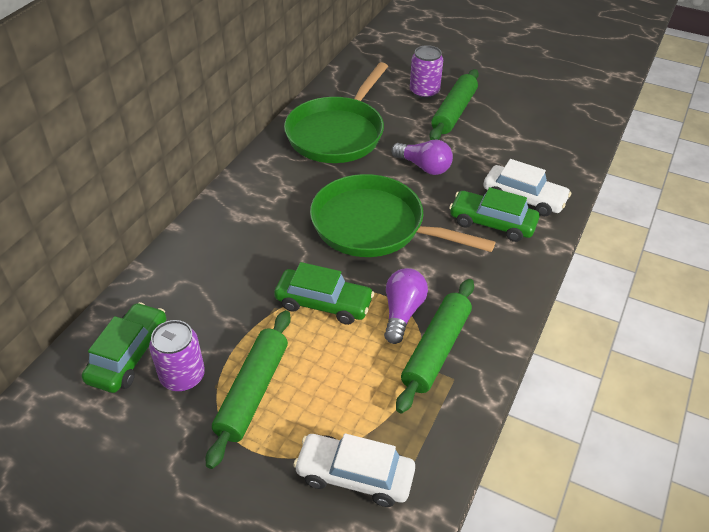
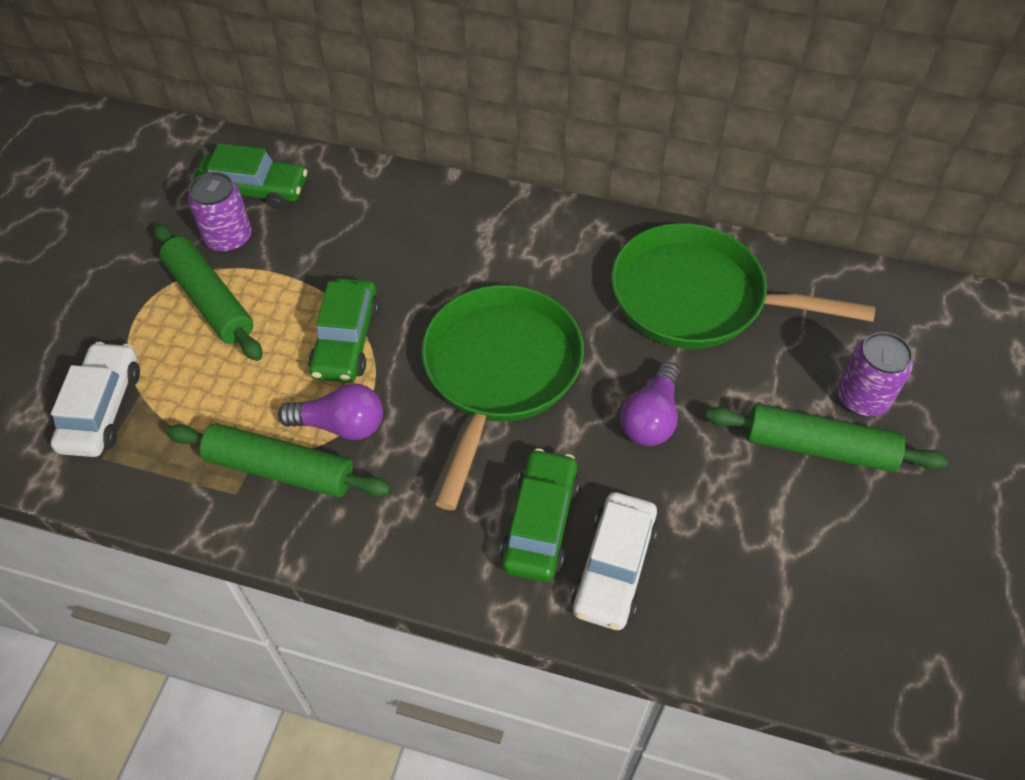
camera: 80 degrees right, 10 degrees up
green rolling pin [206,310,291,469] -> green rolling pin turned 45 degrees clockwise [153,224,262,361]

